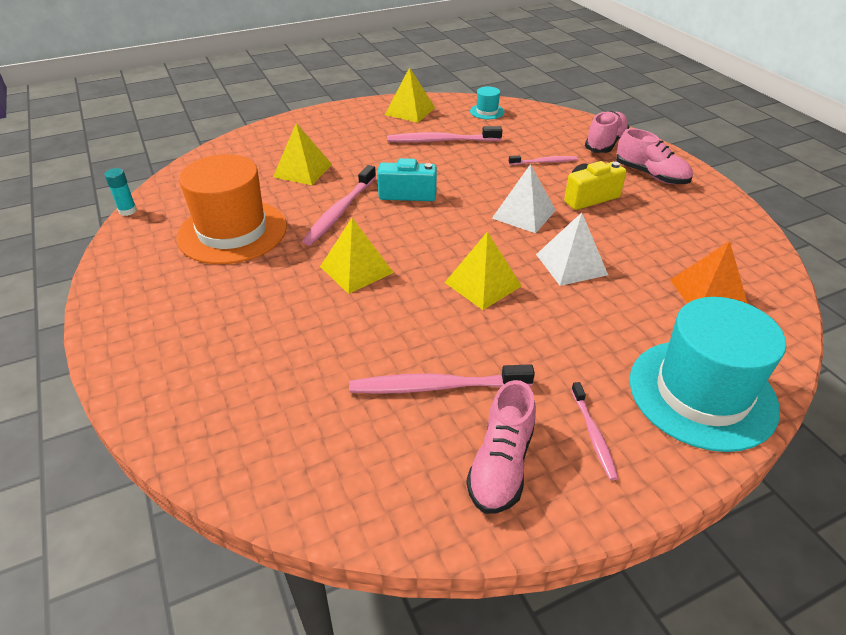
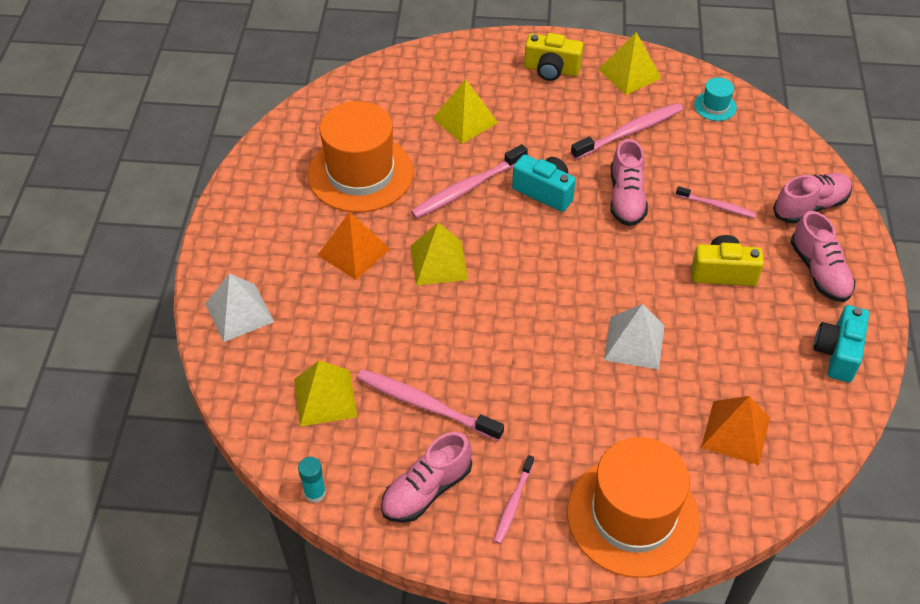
camera: 30 degrees right, 10 degrees up
turquoise glue stick [104,168,137,216] -> turquoise glue stick moved to [298,457,326,503]
pink toothbrush [387,126,502,142] -> pink toothbrush turned 120 degrees clockwise [571,103,683,160]
yellow pyramid [445,231,522,310] -> yellow pyramid moved to [294,360,357,426]
white pyramid [492,164,556,233] -> white pyramid moved to [205,273,274,342]
turquoise hat [630,297,786,452] -> orange hat [567,437,700,578]
none -> orange pyramid [318,212,390,280]
none -> yellow camera [524,33,584,81]
none -> pink shoe [610,139,648,226]
none -> turquoise camera [814,305,869,382]

